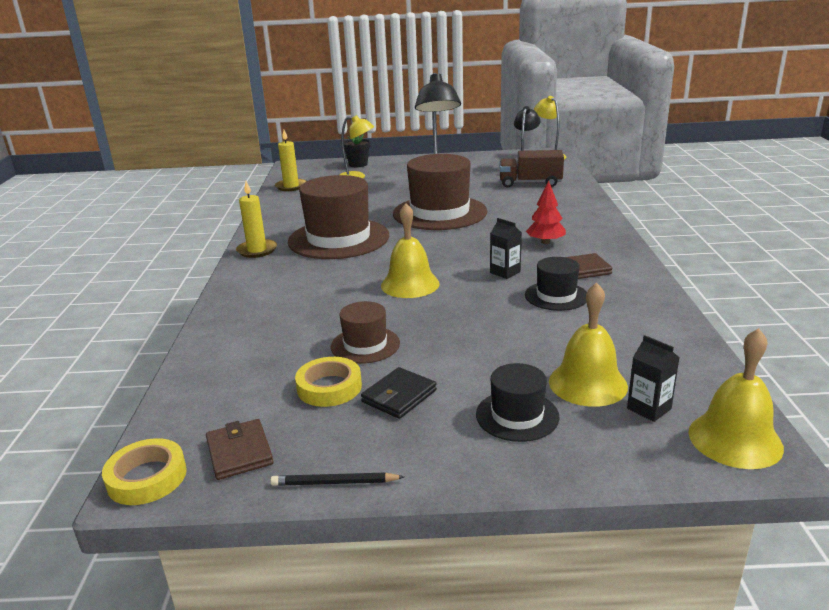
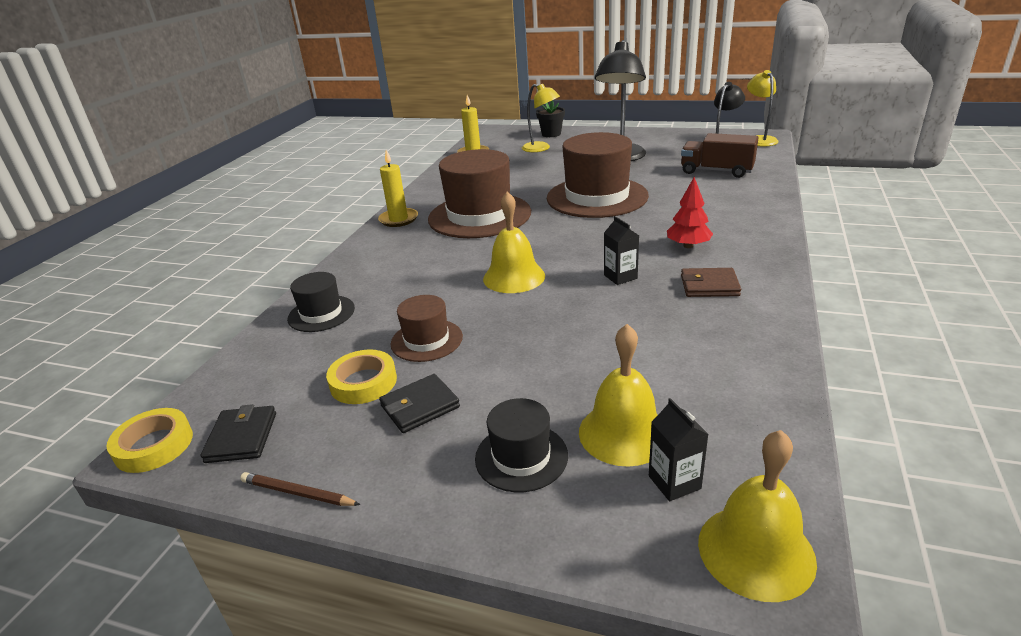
camera: 20 degrees right, 5 degrees up
brown wallet [206,419,274,480] -> black wallet [200,404,276,463]
black pencil [270,472,404,486] -> brown pencil [240,472,361,506]
black hat [525,257,587,311] -> black hat moved to [287,272,355,332]

